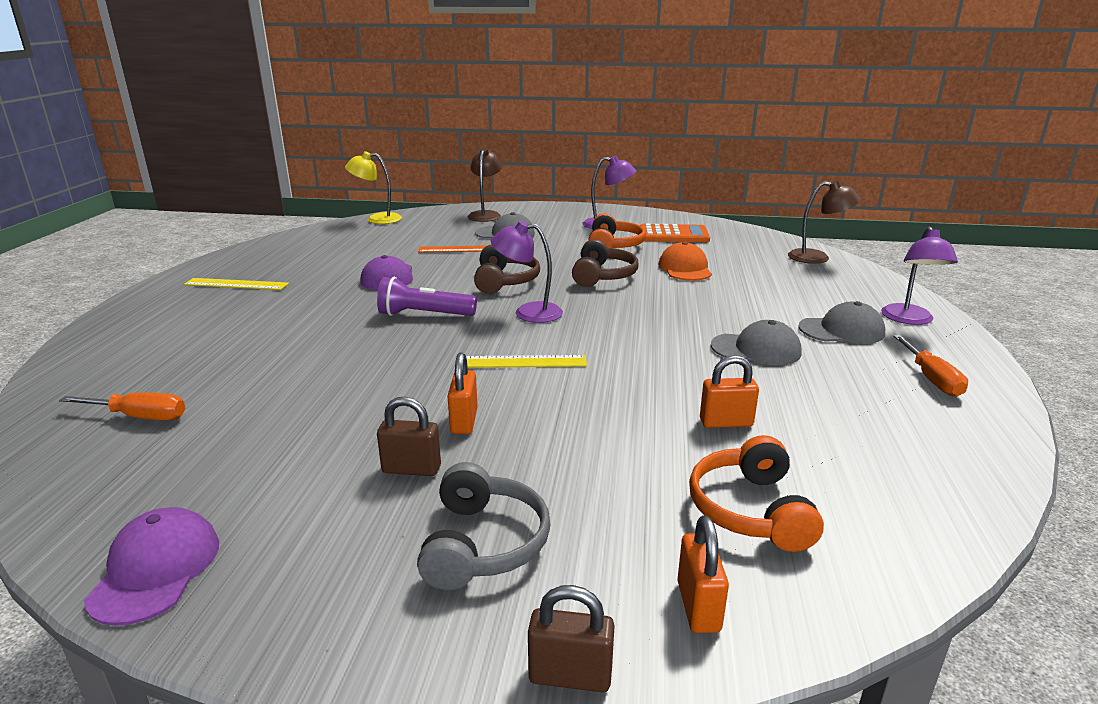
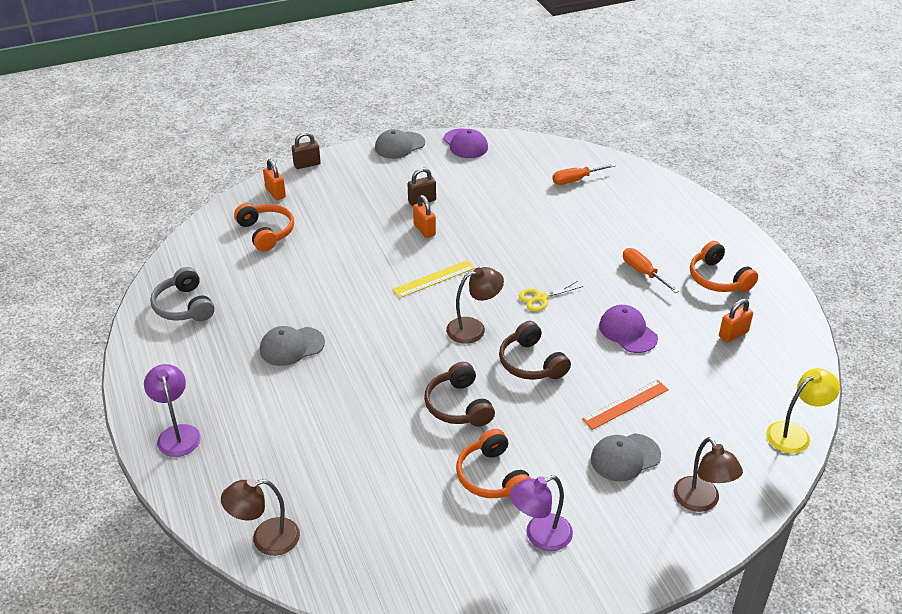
camera: 150 degrees right, 15 degrees up
yellow ruler [184,278,289,290] -> orange headphones [690,241,758,292]
purple flashlight [377,277,477,316] -> yellow scissors [518,281,583,311]
grey headphones [417,462,550,590] -> grey headphones moved to [150,267,215,321]
purple lamp [491,221,563,323] -> brown lamp [446,267,504,344]
orange calculator [640,223,710,242] -> none
orange cap [658,241,712,281] -> none
orange padlock [700,355,759,428] -> orange padlock moved to [719,299,753,343]
grey cap [798,301,885,344] -> grey cap moved to [375,129,425,159]
orange screwdriver [893,335,968,397] -> orange screwdriver moved to [623,248,679,293]

